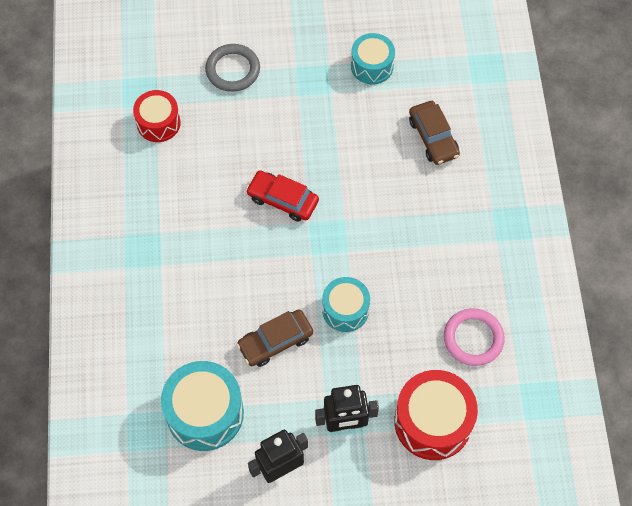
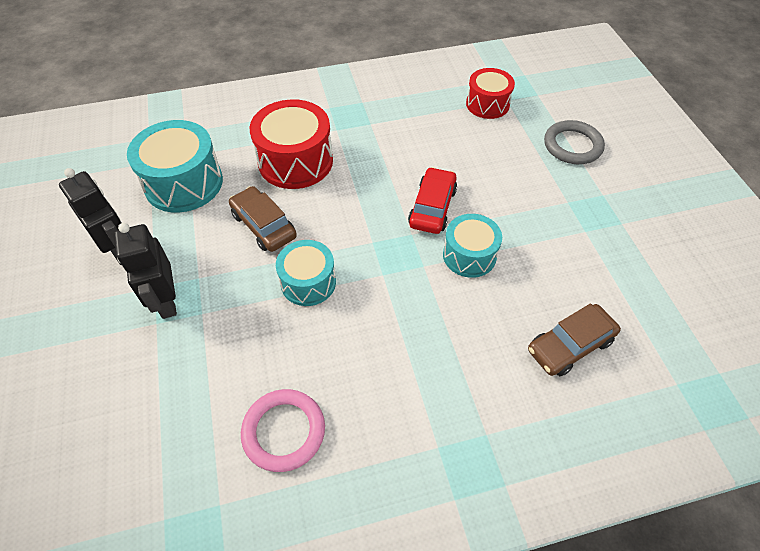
camera: 80 degrees right, 10 degrees down
turquoise drum [351,33,395,84] -> turquoise drum moved to [443,214,502,278]
red drum [394,370,478,460] -> red drum moved to [250,99,333,189]

